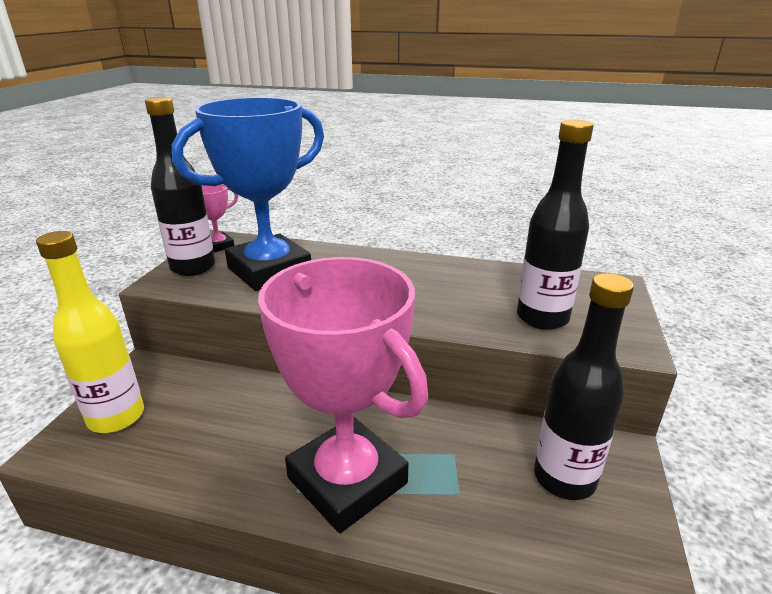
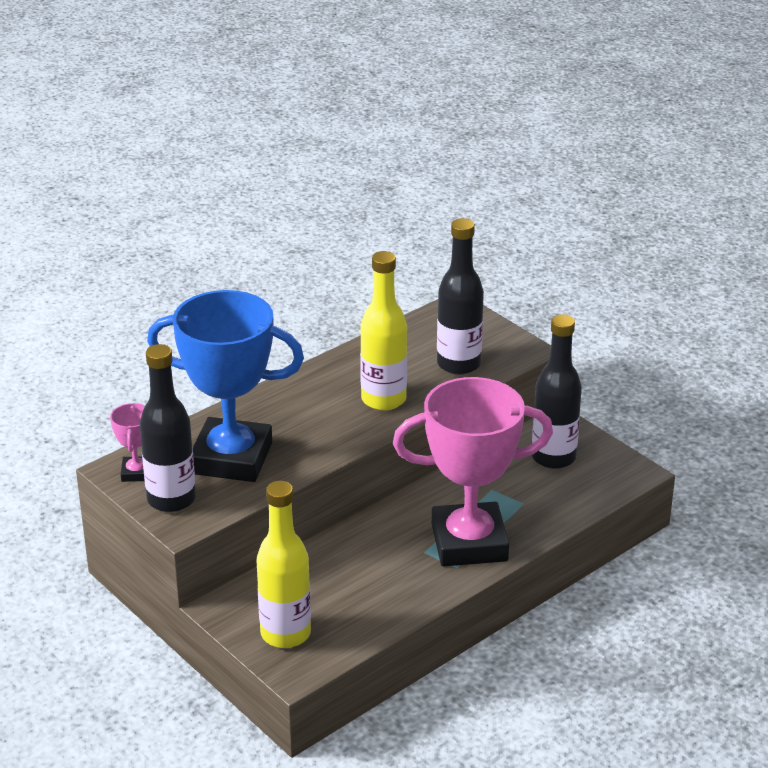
camera: 55 degrees left, 5 degrees up
blue trophy [172,97,324,291] -> blue trophy turned 75 degrees counterclockwise [147,290,304,482]
none -> yellow bottle [360,251,407,411]

